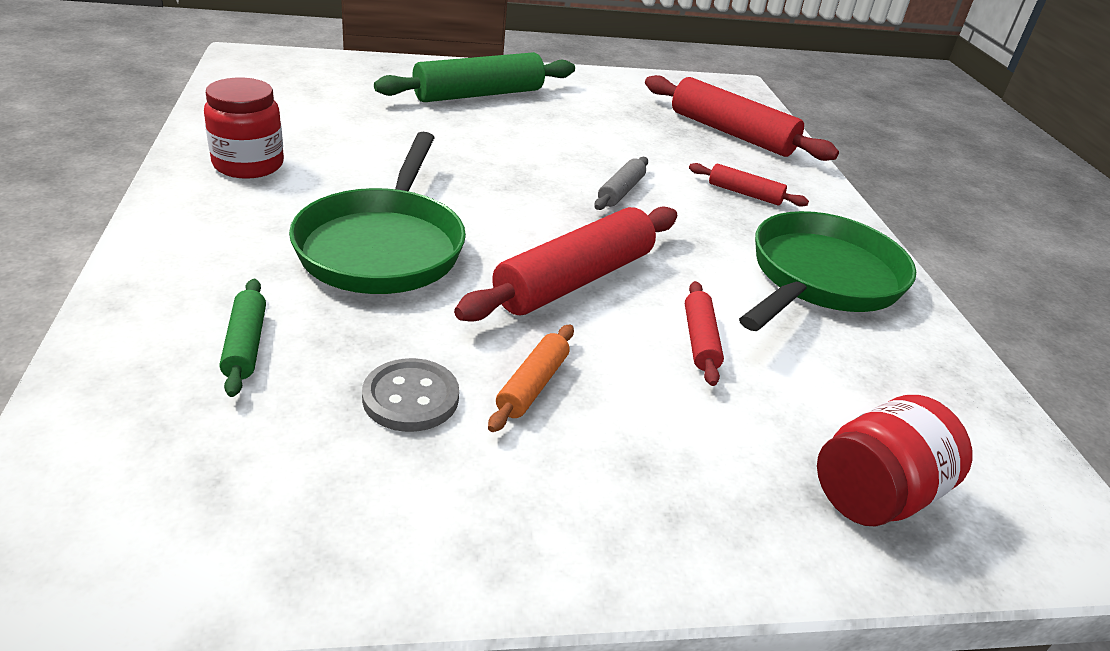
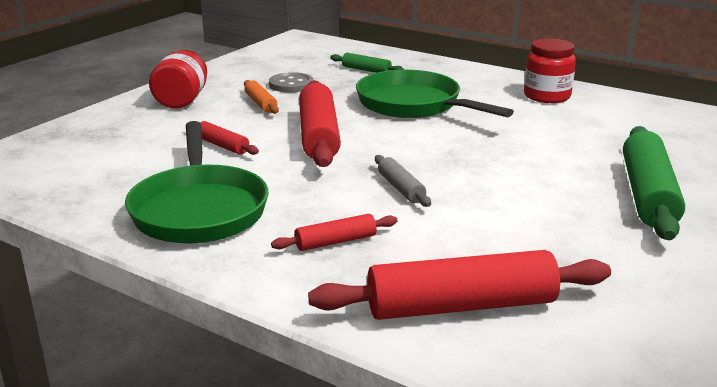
camera: 135 degrees right, 10 degrees down
red jar [817,395,973,526] -> red jar moved to [149,50,207,109]

